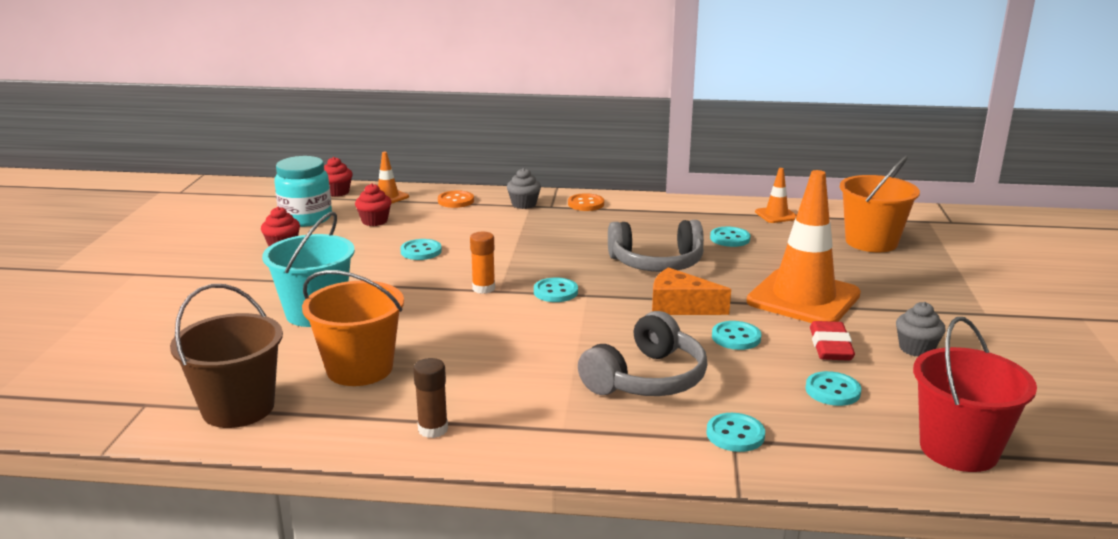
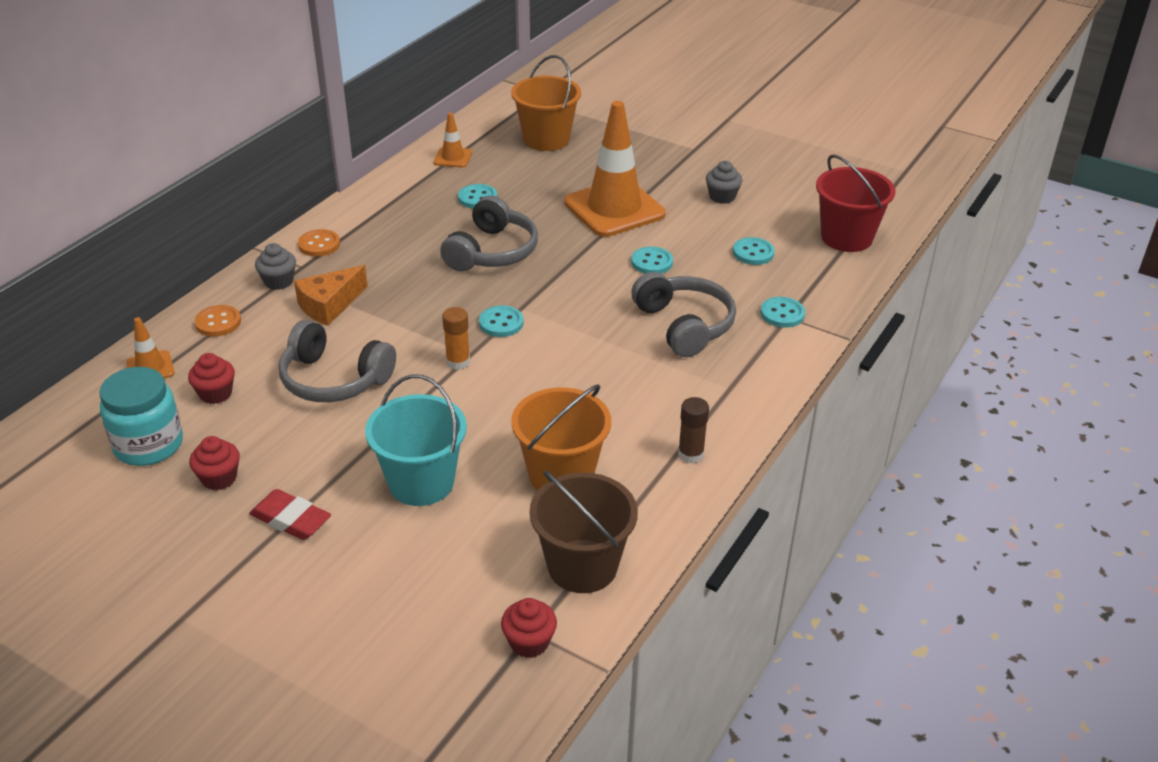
camera: 65 degrees left, 15 degrees up
red cupcake [324,157,353,197] -> red cupcake moved to [501,598,557,658]
turquoise button [400,239,442,260] -> grey headphones [279,320,396,402]
orange cheese [652,267,731,315] -> orange cheese moved to [294,265,368,326]
red eraser [810,321,855,361] -> red eraser moved to [249,489,331,540]

